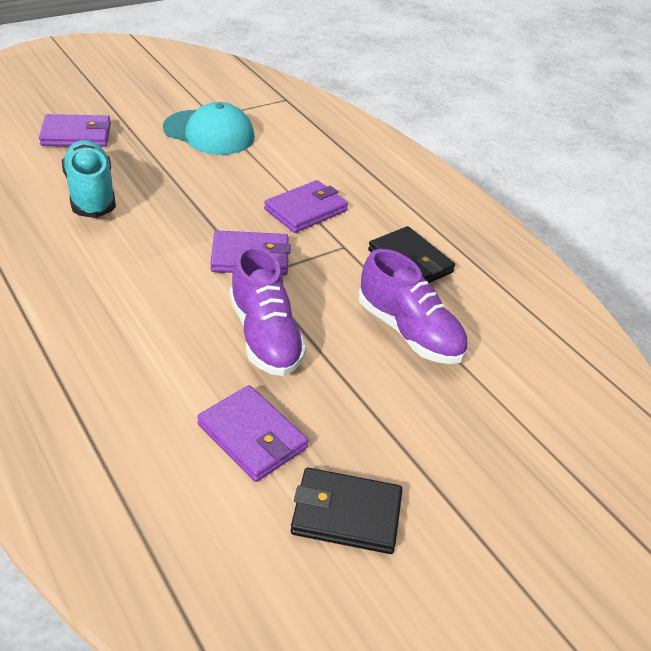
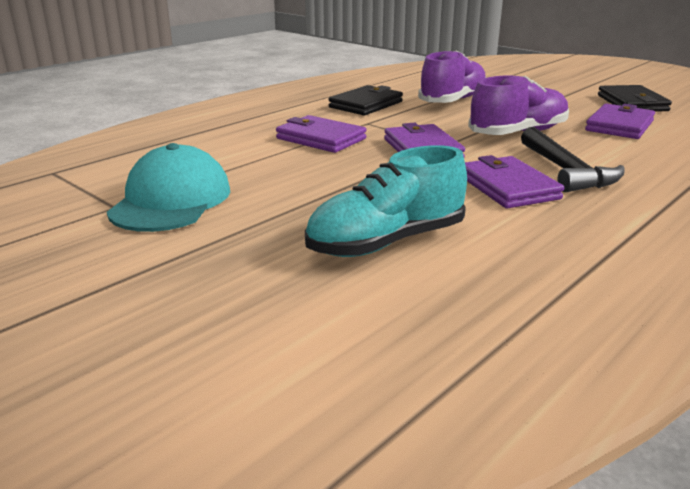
camera: 100 degrees left, 15 degrees down
purple wallet [39,114,111,147] -> purple wallet moved to [465,155,564,208]
none -> black hammer [521,127,625,192]

